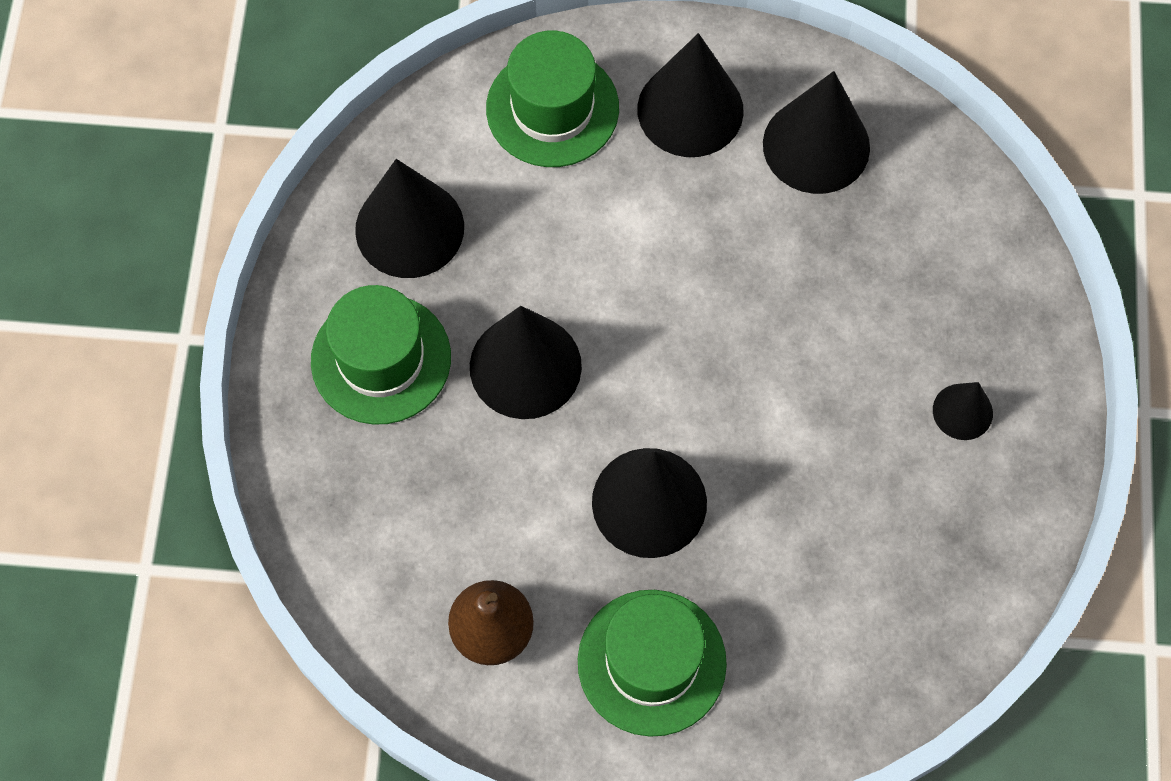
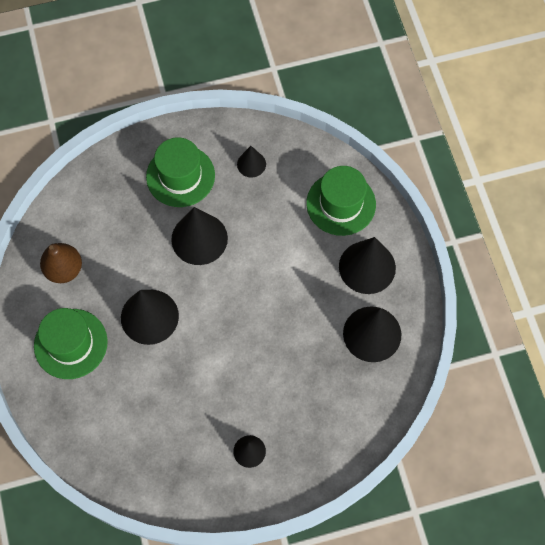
camera: 70 degrees right, 0 degrees up
black cone [355,159,464,278] -> black cone [237,146,266,178], size x0.53

